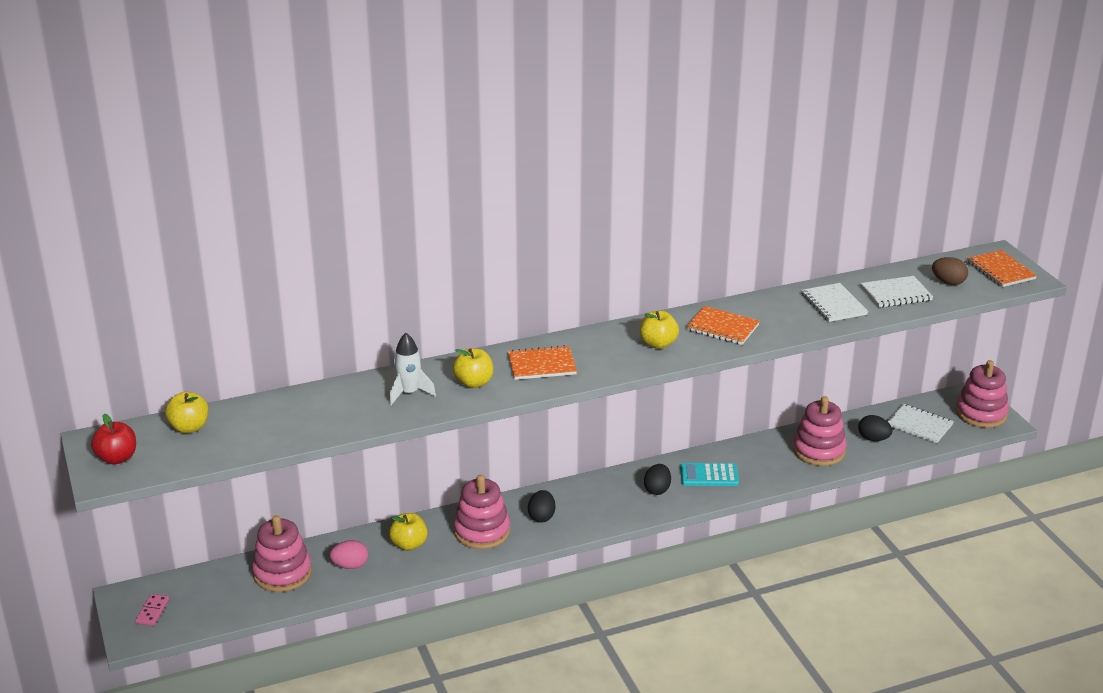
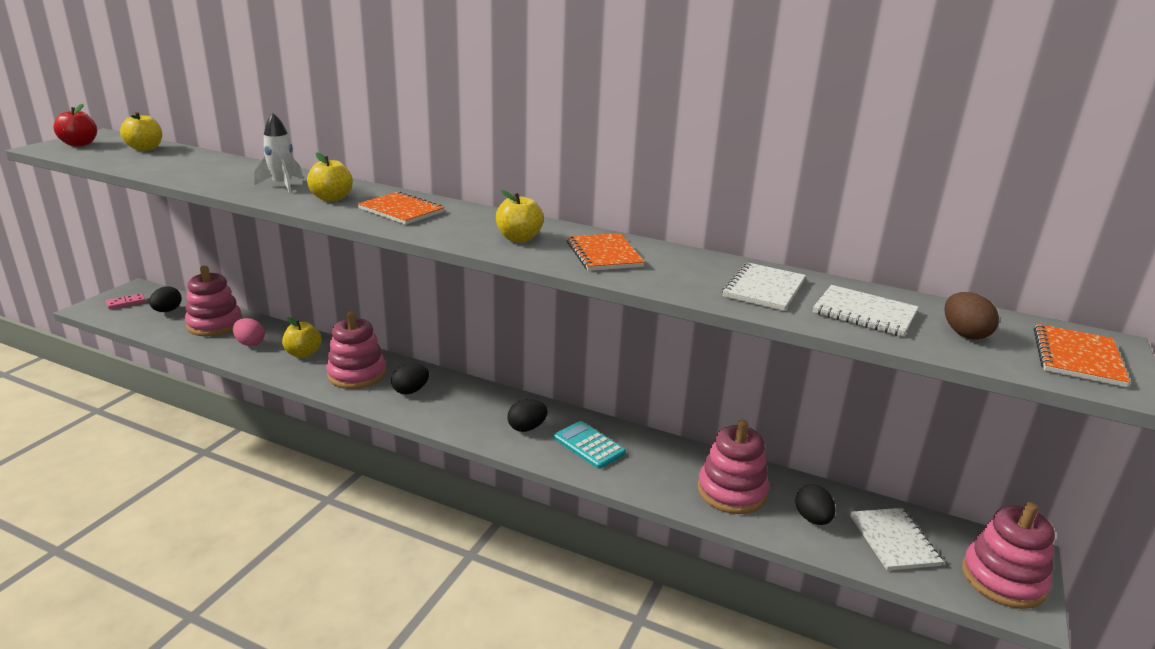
camera: 45 degrees right, 5 degrees down
none -> black egg [149,286,182,312]

